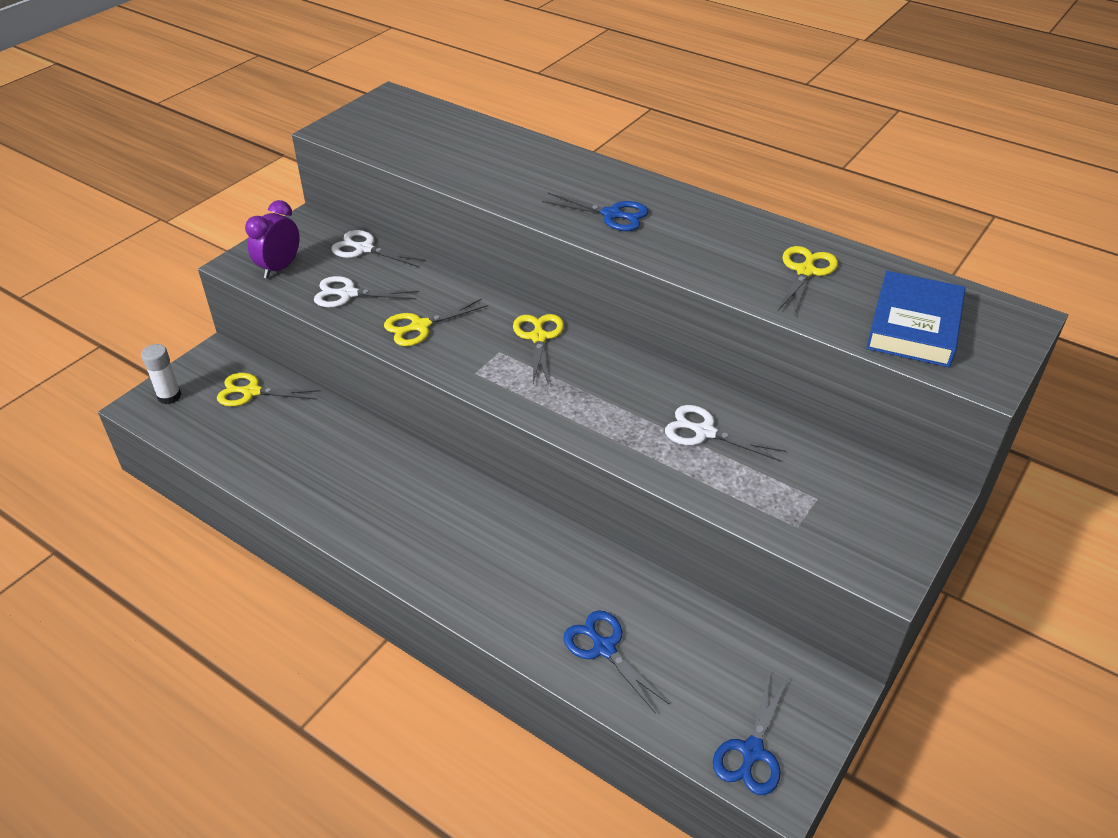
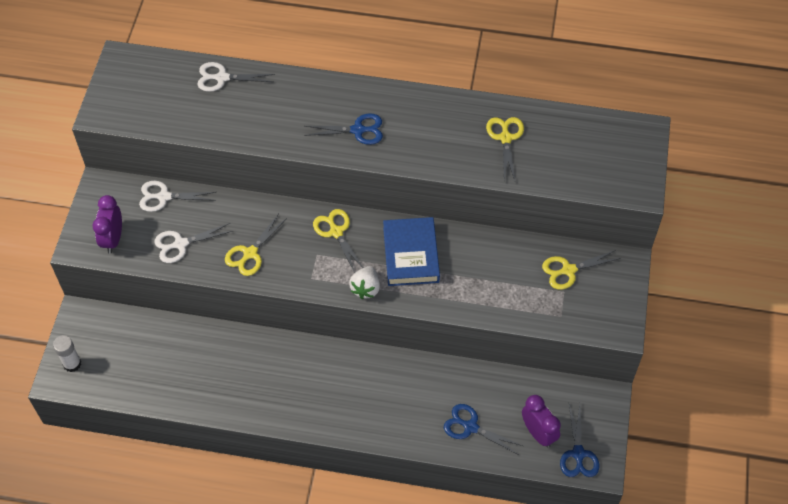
camera: 25 degrees left, 15 degrees up
yellow scissors [217,373,321,406] -> yellow scissors moved to [542,250,621,290]
white scissors [665,405,786,462] -> white scissors moved to [197,62,275,92]
blue book [866,271,965,367] -> blue book moved to [383,217,440,286]
none -> white strawberry [349,266,380,299]
none -> purple clock [522,395,561,448]

